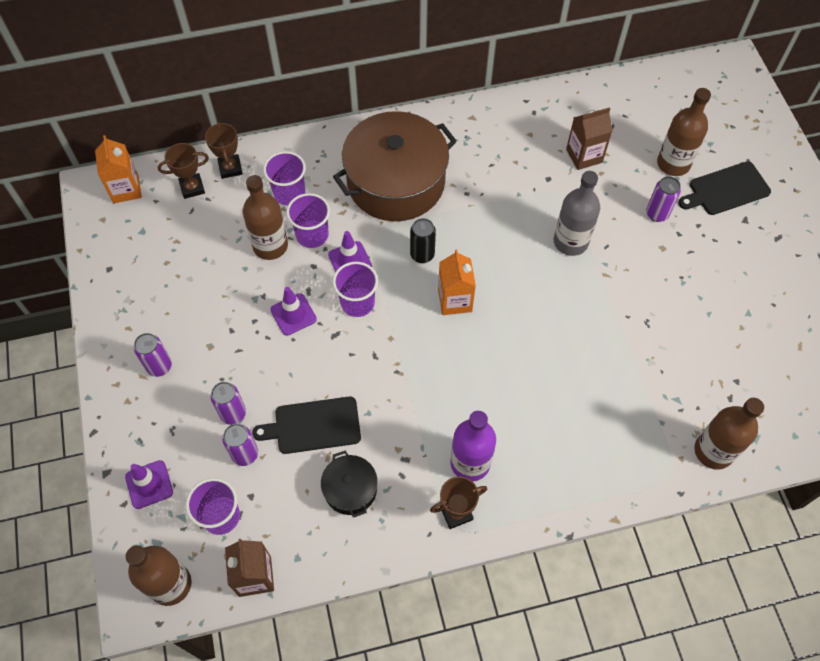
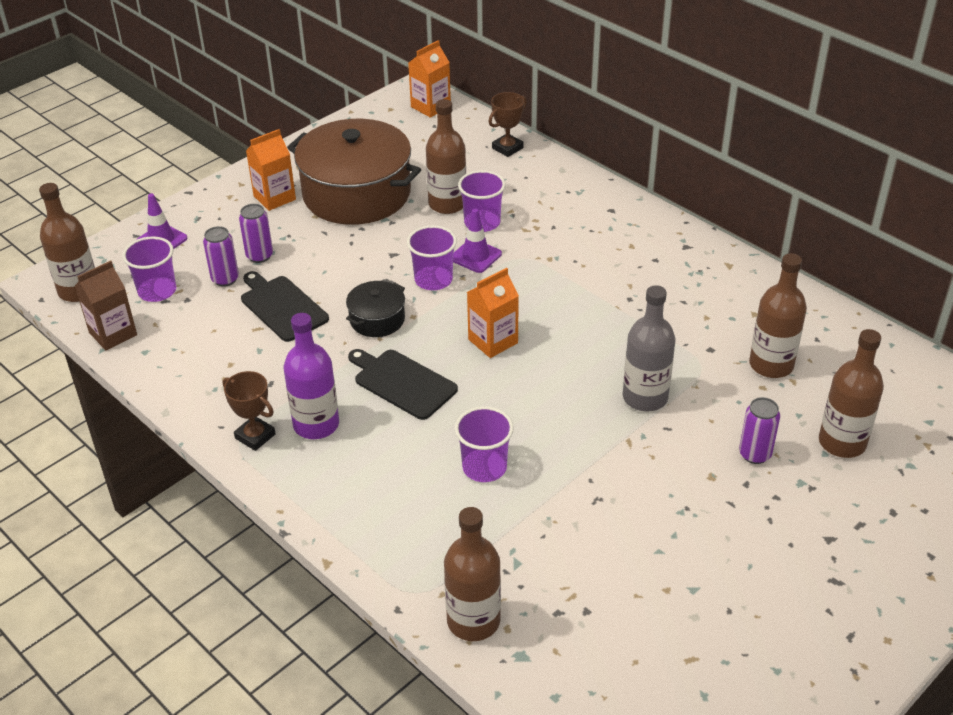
camera: 60 degrees right, 20 degrees down
purple can [134,333,172,377] -> orange carton [246,129,296,211]
brown trophy [158,143,209,199] -> none
purple cup [263,151,306,206] -> purple cup moved to [455,406,514,482]
purple traffic cone [270,287,317,336] -> none
black pot [321,450,378,518] -> black pot moved to [346,281,405,337]
brown pot [333,111,457,221] -> brown pot moved to [287,119,421,225]
black can [410,218,436,263] -> none
brown carton [566,107,613,170] -> brown bottle [749,253,807,378]
black cutting board [678,161,771,215] -> black cutting board moved to [348,349,458,420]

